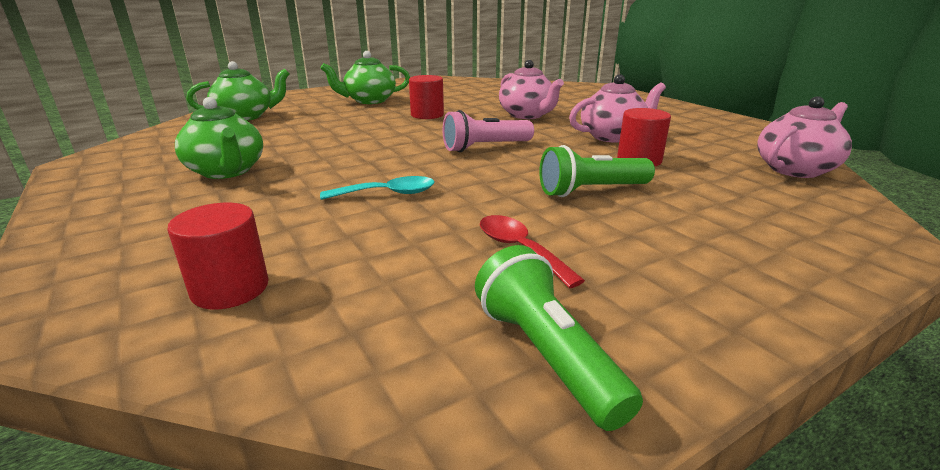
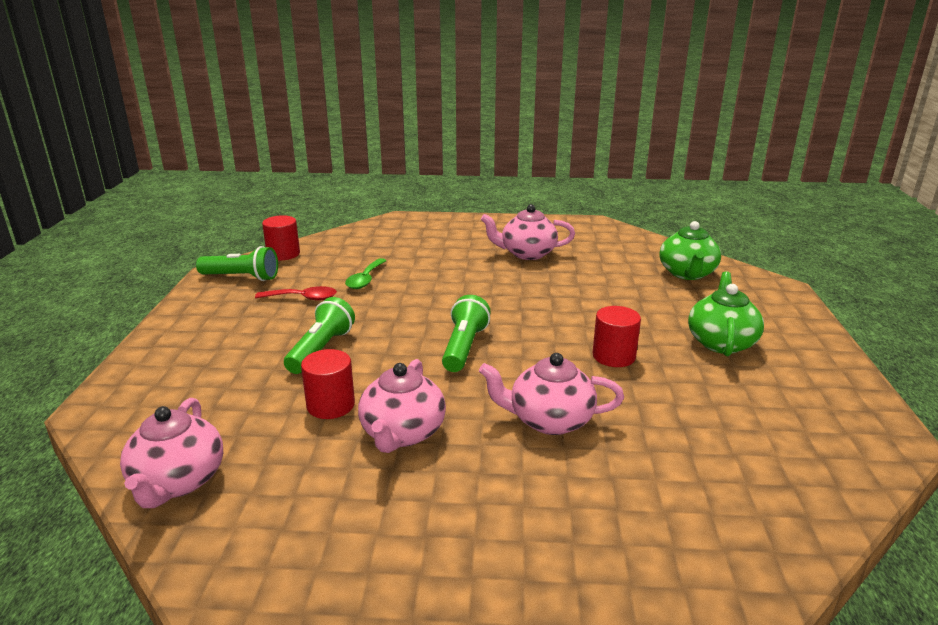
camera: 125 degrees right, 0 degrees up
red cylinder [167,203,269,310] -> red cylinder moved to [262,215,300,260]
green teapot [175,97,263,179] -> pink teapot [481,204,575,260]
turquoise spoon [320,176,435,200] -> none
pink flashlight [443,110,534,152] -> green flashlight [442,295,491,372]
none -> green spoon [345,258,387,289]

